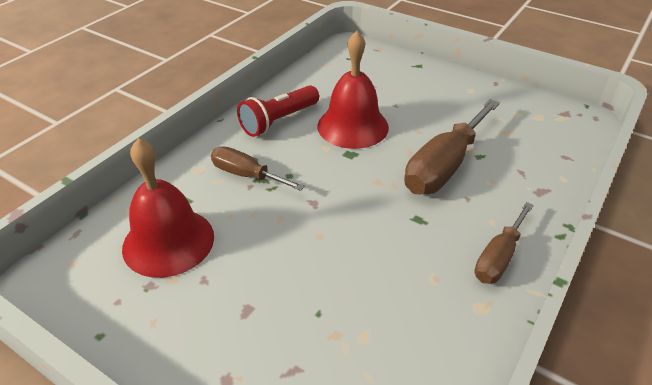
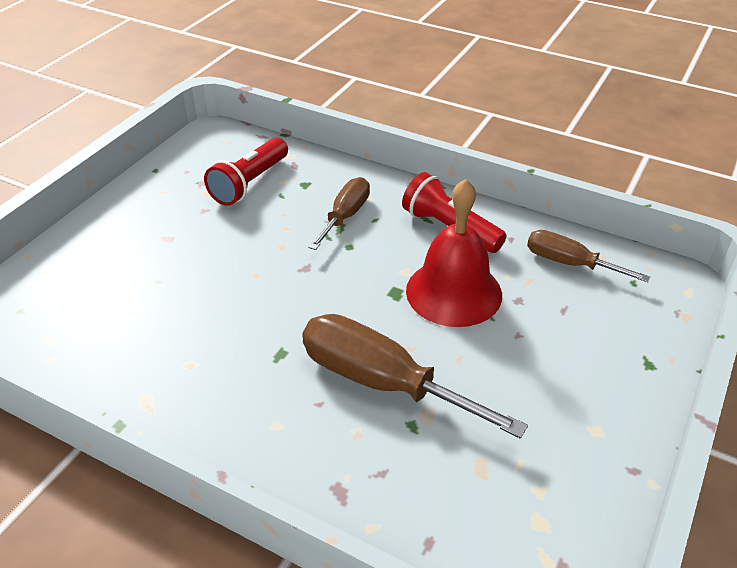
camera: 85 degrees right, 0 degrees up
red bell [122,138,214,278] -> red flashlight [204,137,288,206]
brown screwdriver [474,202,534,284] -> brown screwdriver moved to [527,230,651,282]

